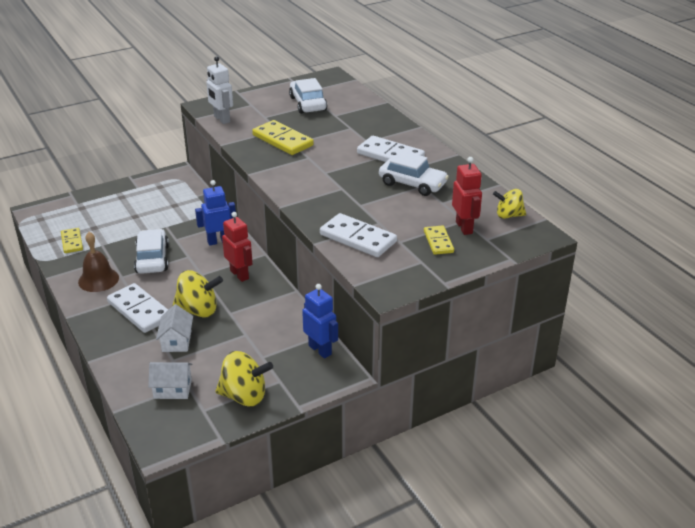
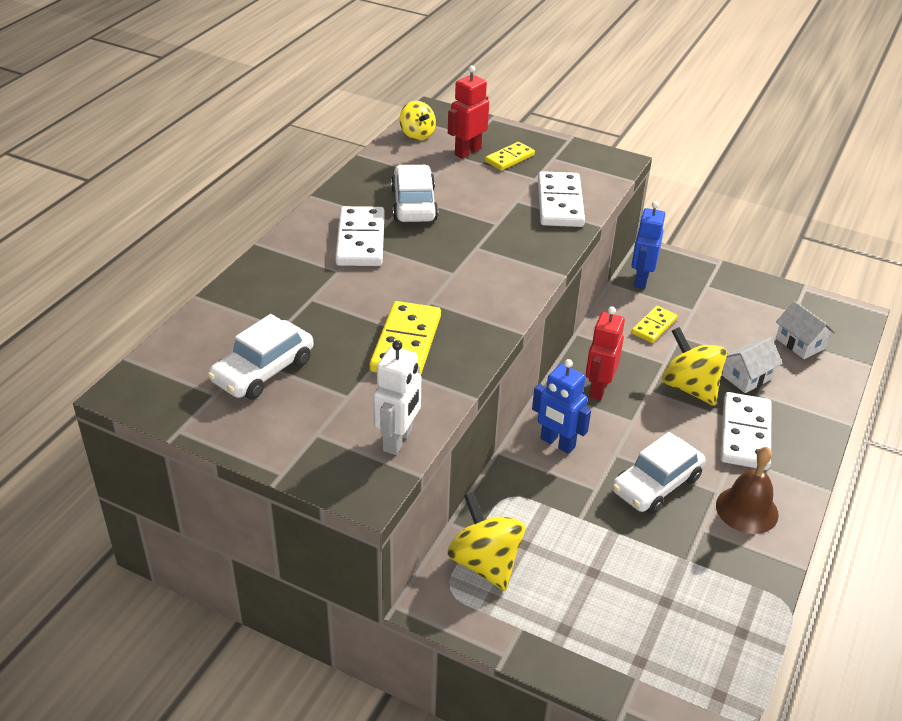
camera: 125 degrees left, 5 degrees up
yellow domino [61,228,83,253] -> yellow domino moved to [631,306,677,343]
yellow spinning top [216,351,273,406] -> yellow spinning top moved to [447,492,525,591]

